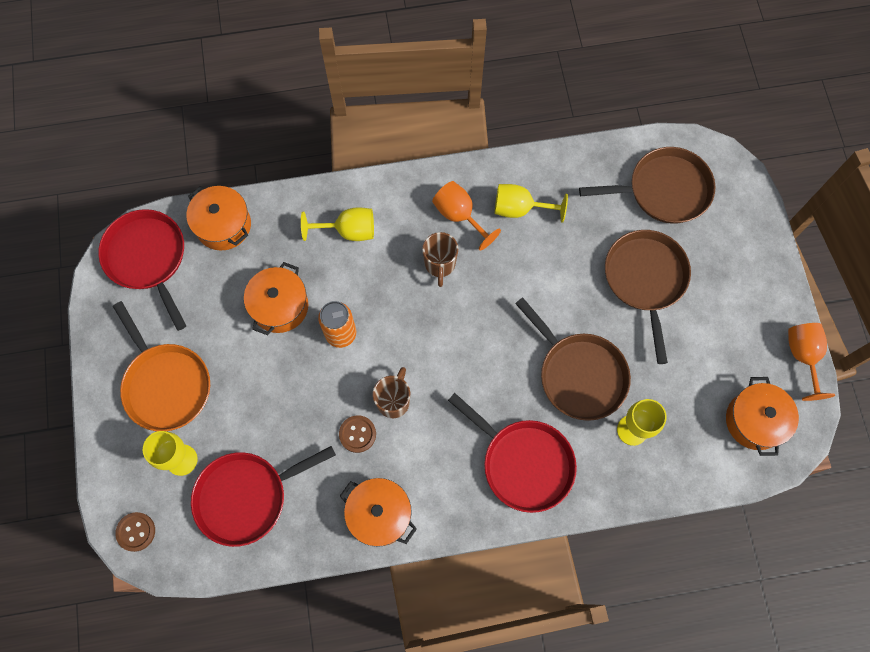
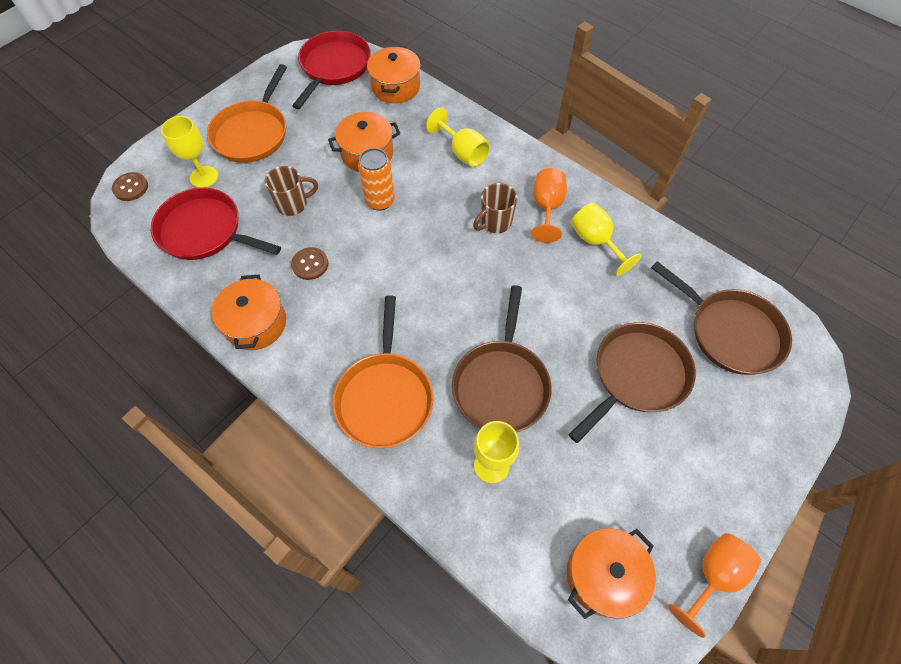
camera: 50 degrees right, 10 degrees down
brown mug [373,367,410,418] -> brown mug moved to [265,166,318,216]
red pan [448,393,577,513] -> orange pan [332,296,433,448]

